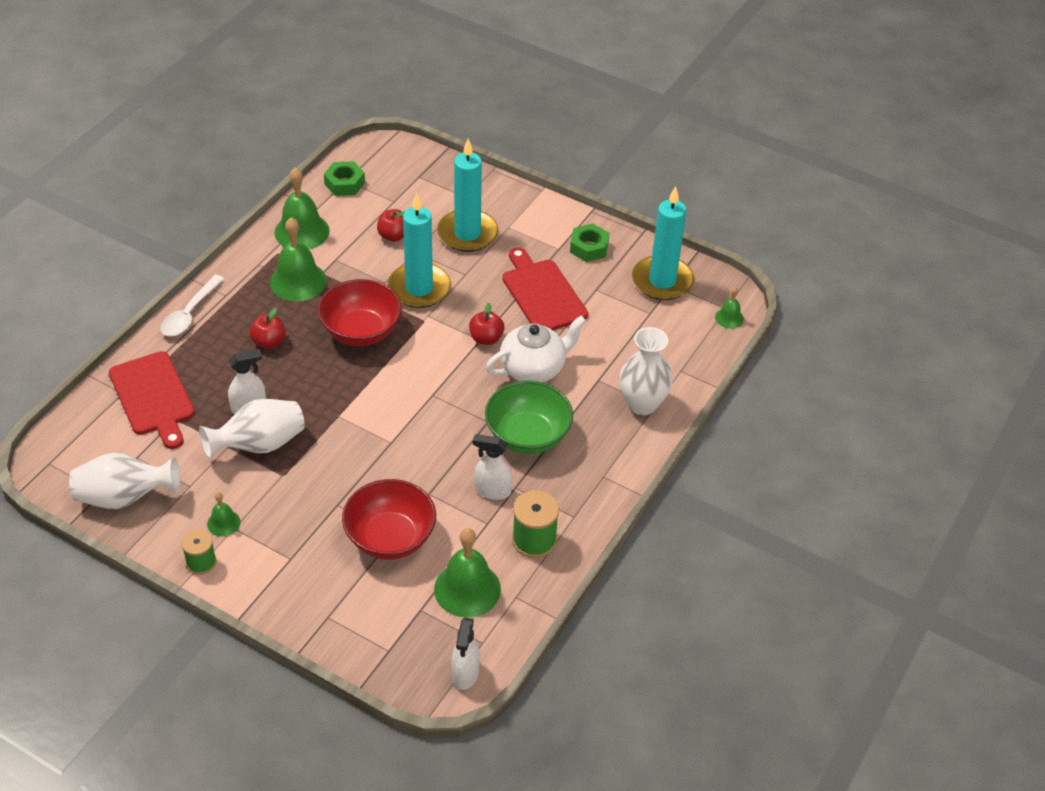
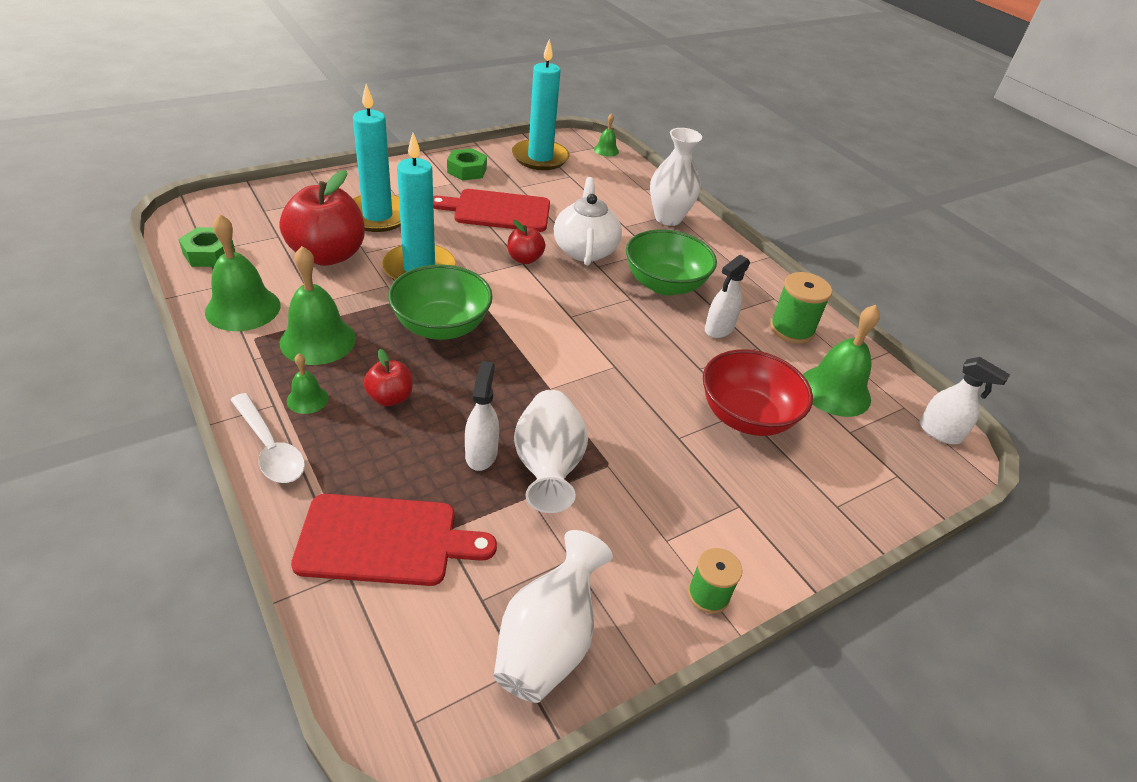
camera: 65 degrees left, 5 degrees down
green bell [207,492,240,536] -> green bell moved to [287,354,329,414]
red bowl [318,279,402,346] -> green bowl [388,264,493,340]
red apple [377,209,405,242] -> red apple [279,170,365,266], size x2.02

